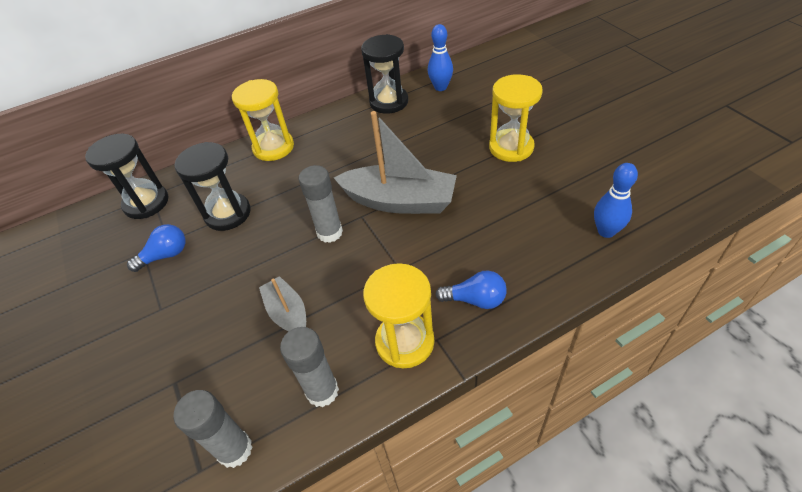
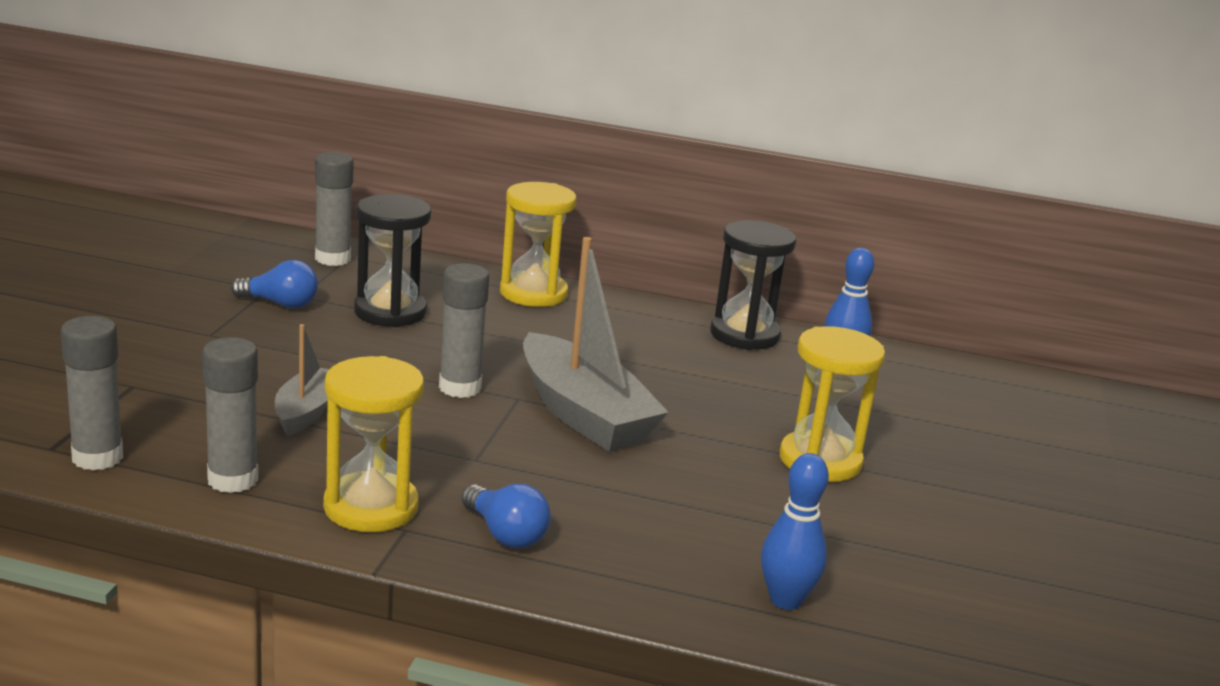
camera: 35 degrees right, 25 degrees down
black hourglass [85,134,168,219] -> grey glue stick [315,152,354,266]

